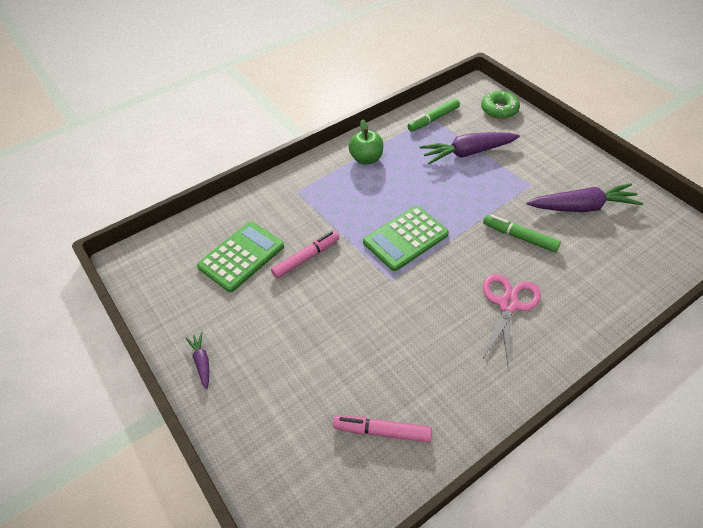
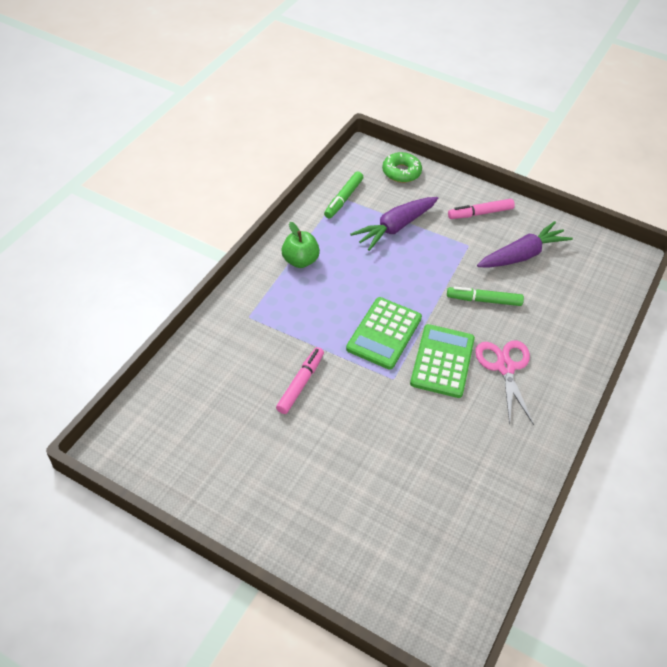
camera: 30 degrees left, 0 degrees up
purple carrot [186,332,209,389] -> none
green calculator [197,222,284,292] -> green calculator moved to [410,324,475,398]
pink marker [333,415,432,443] -> pink marker moved to [448,199,515,219]

